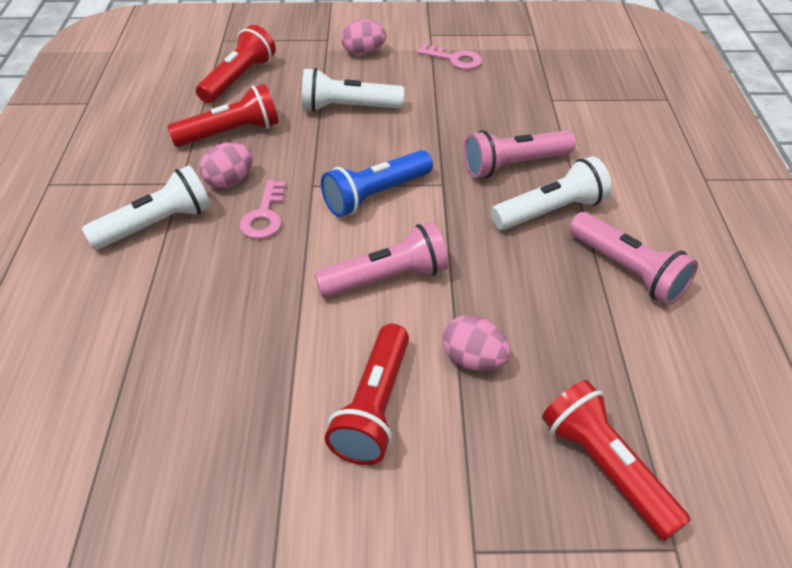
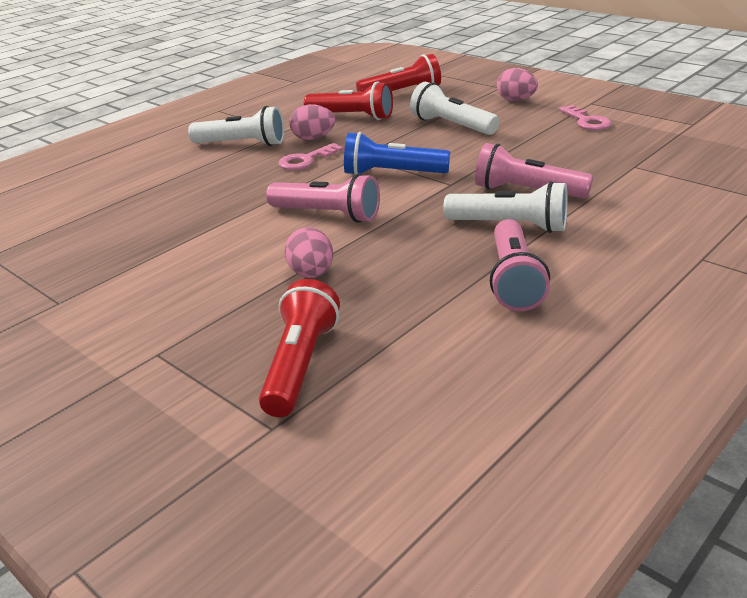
camera: 45 degrees right, 15 degrees down
red flashlight [325,324,409,465] -> none

